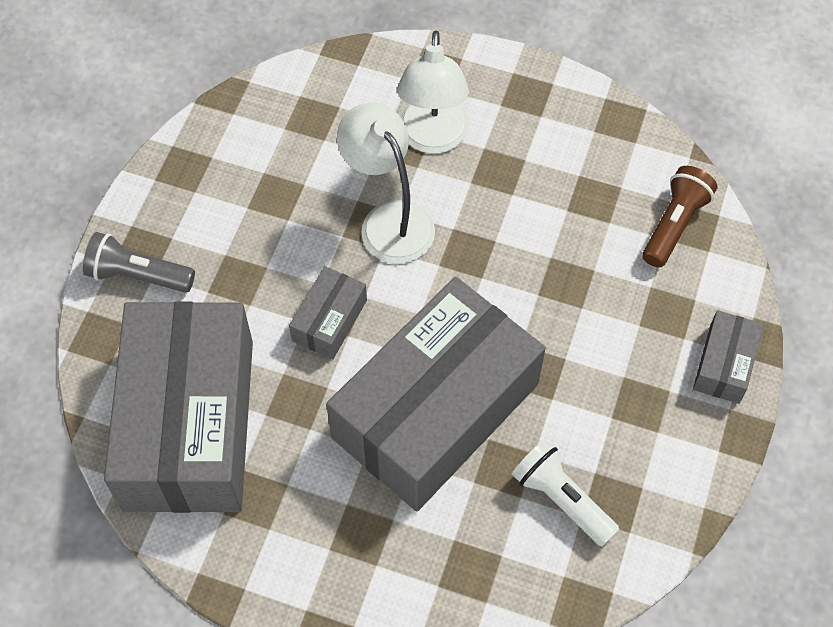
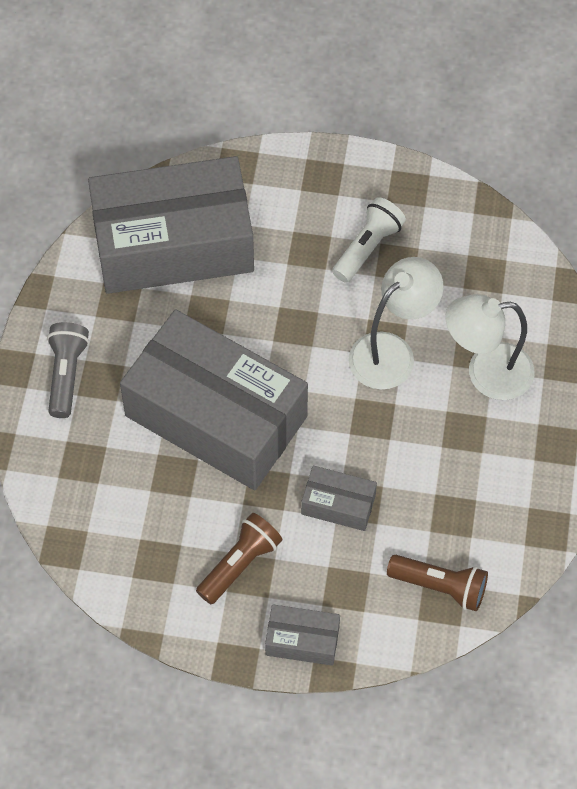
camera: 80 degrees right, 0 degrees up
grey flashlight [83,232,195,293] -> grey flashlight moved to [47,322,89,418]
grey box [289,266,367,359] -> grey box moved to [301,466,377,531]
white flashlight [512,440,619,547] -> white flashlight moved to [332,197,406,283]
none -> brown flashlight [196,513,282,604]

